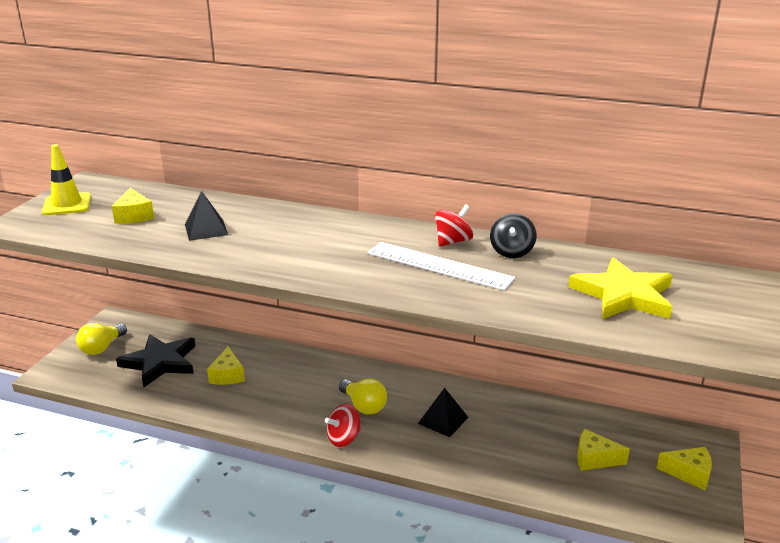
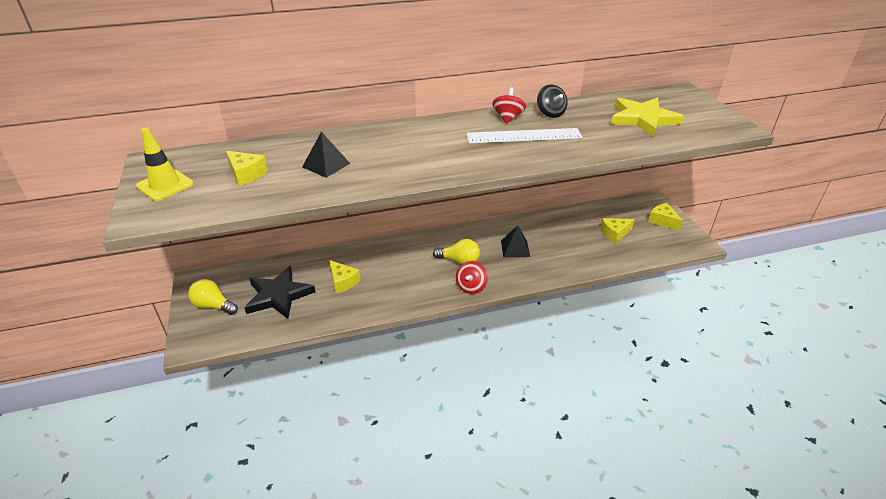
camera: 35 degrees left, 10 degrees up
yellow light bulb [76,323,127,355] -> yellow light bulb turned 120 degrees clockwise [188,279,238,315]
yellow cheese [656,447,712,490] -> yellow cheese turned 105 degrees counterclockwise [648,203,683,231]

